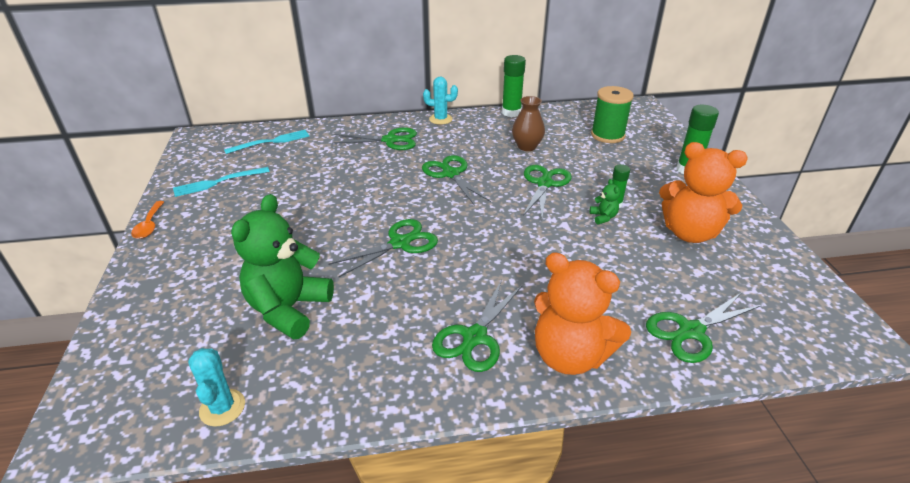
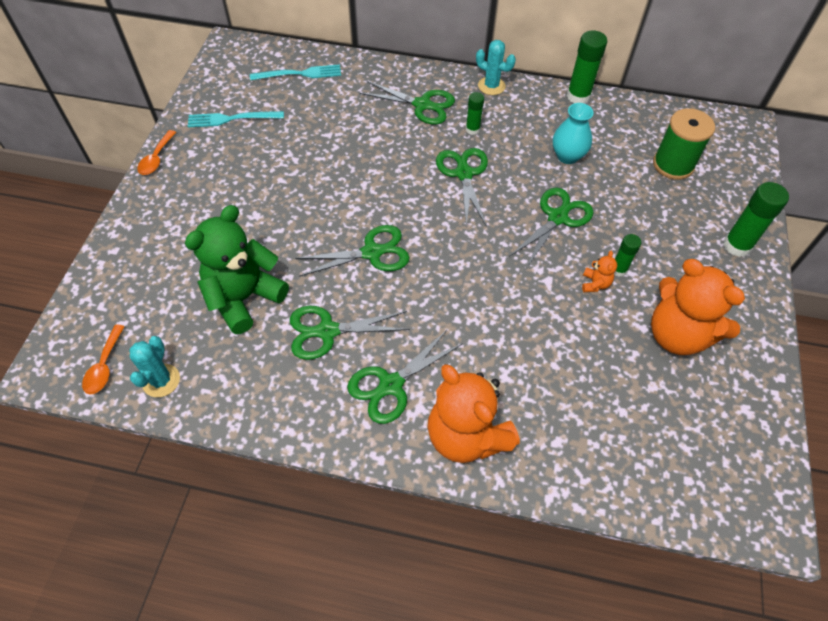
camera: 20 degrees right, 20 degrees up
brown vase [512,96,545,151] -> turquoise vase [553,103,594,164]
green teddy bear [590,179,620,224] -> orange teddy bear [582,251,617,292]
green scissors [646,292,762,363] -> green scissors moved to [290,306,410,360]
none -> orange spoon [82,325,125,394]
none -> green glue stick [466,92,484,135]

